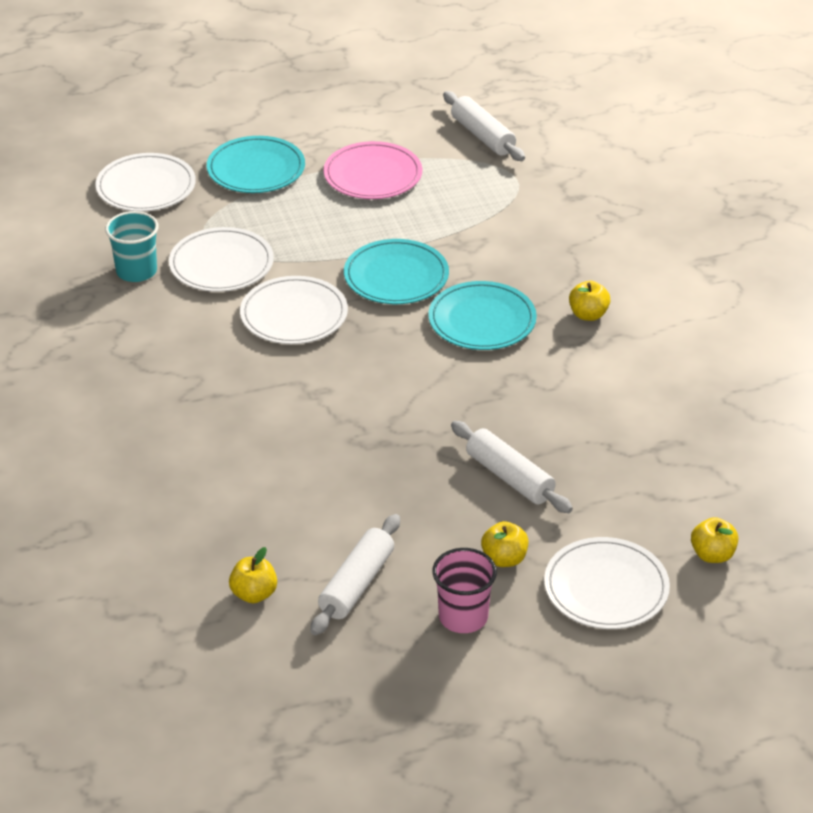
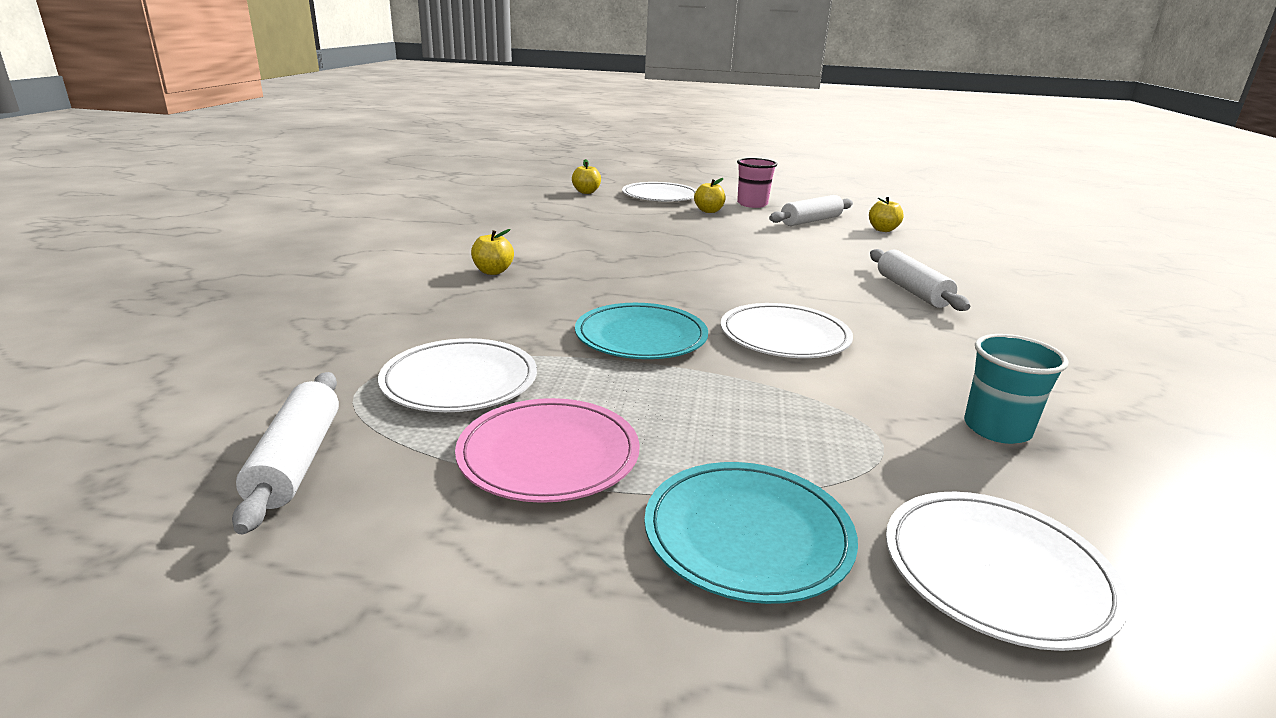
camera: 155 degrees left, 15 degrees down
white plate [169,227,274,292] -> white plate moved to [378,338,537,412]
turquoise plate [428,281,537,350] -> none
white rolling pin [451,421,573,513] -> white rolling pin moved to [870,249,970,311]

